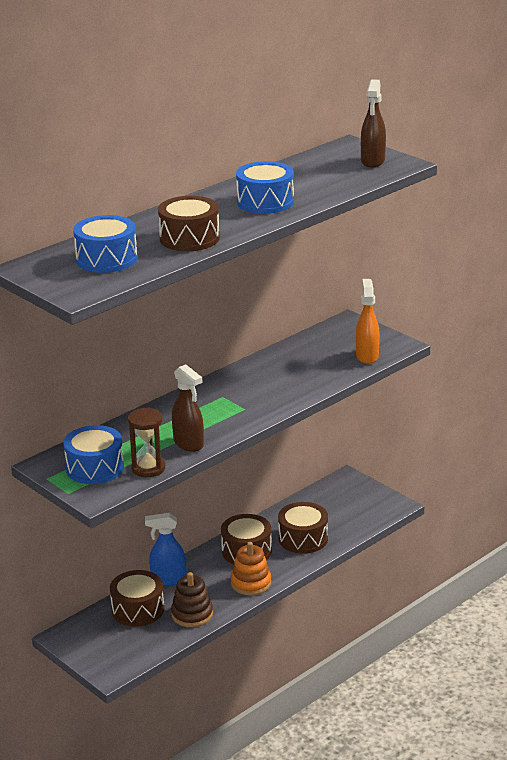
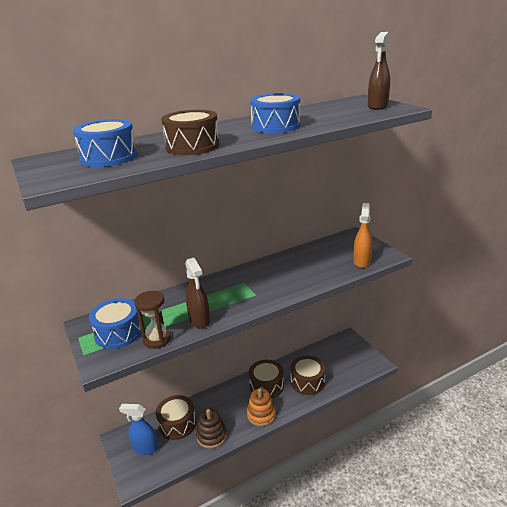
camera: 15 degrees right, 0 degrees up
blue spray bottle [145,513,186,586] -> blue spray bottle moved to [119,404,158,455]

